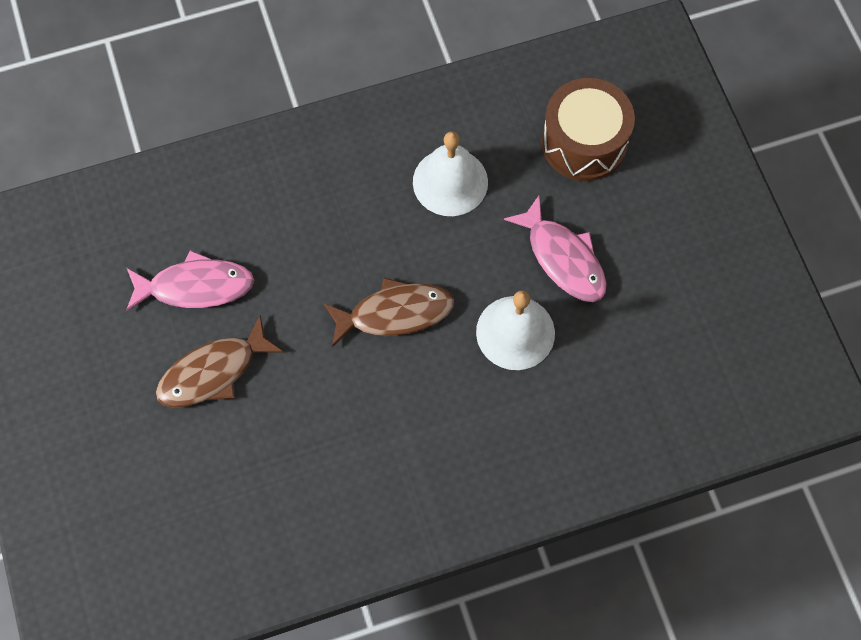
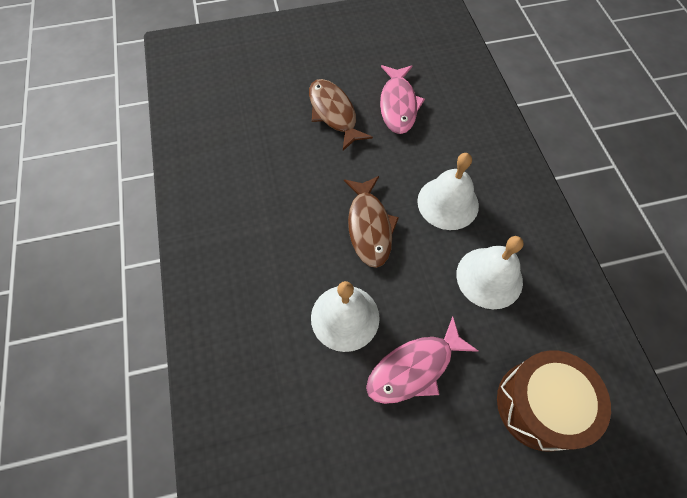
camera: 95 degrees right, 5 degrees down
none -> white bell [417,153,479,230]

